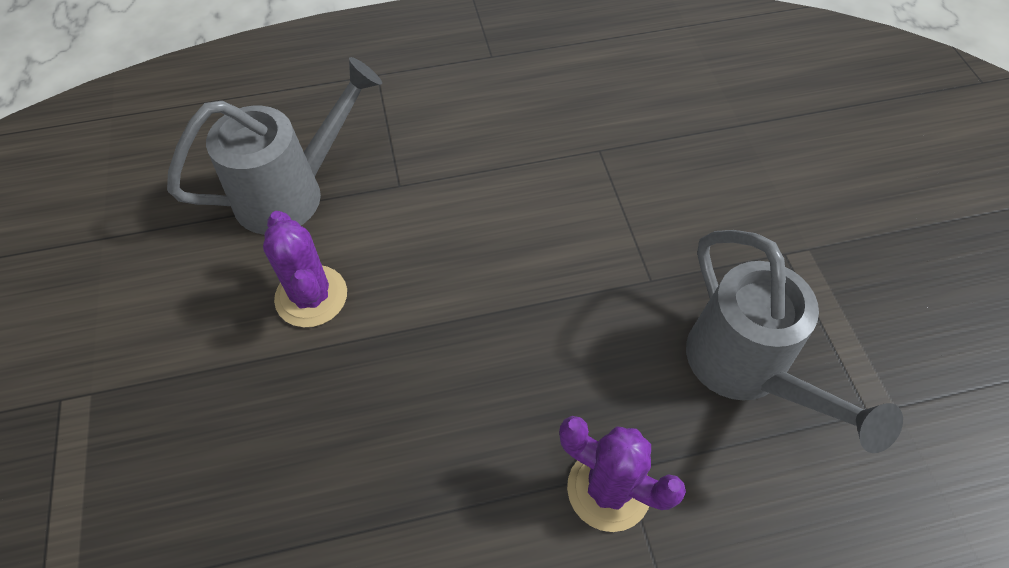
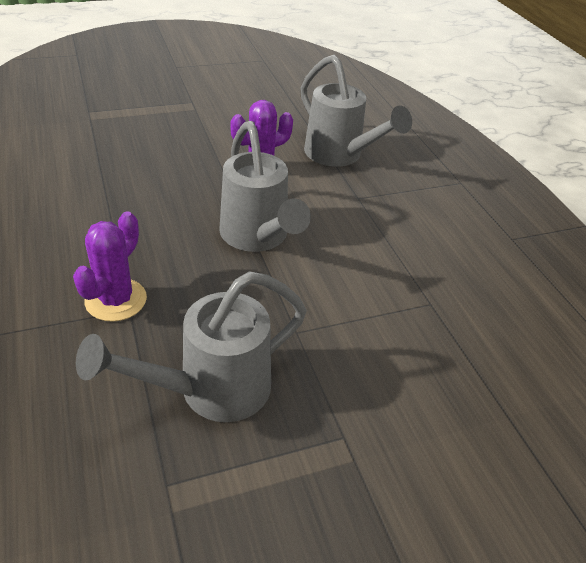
camera: 80 degrees right, 15 degrees down
none -> grey watering can [219,121,311,252]

